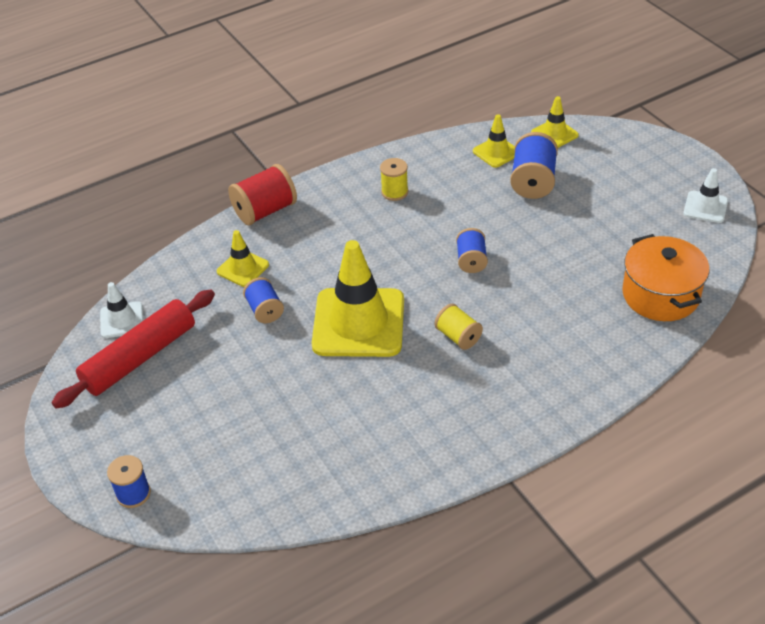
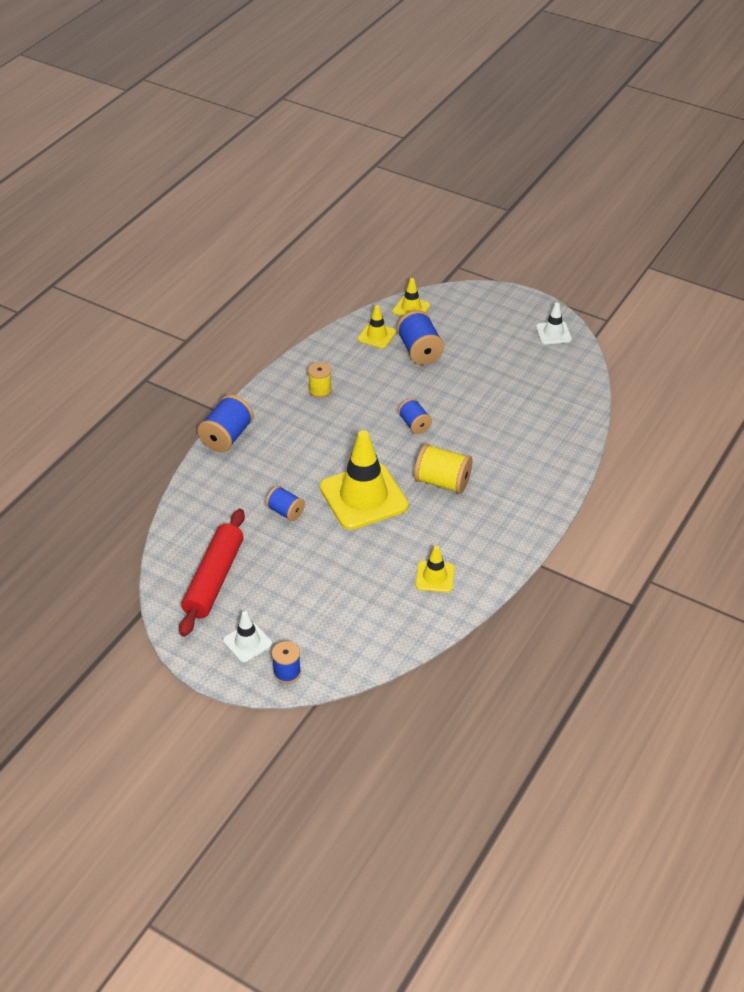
camera: 30 degrees left, 0 degrees up
white traffic cone [100,282,144,338] -> white traffic cone moved to [223,611,272,663]
yellow traffic cone [217,230,269,287] -> yellow traffic cone moved to [416,546,455,592]
red spool [228,164,297,225] -> blue spool [198,394,254,452]
yellow spool [434,304,483,350] -> yellow spool [414,444,473,494], size x1.59
orange pot [622,234,709,321] -> none

